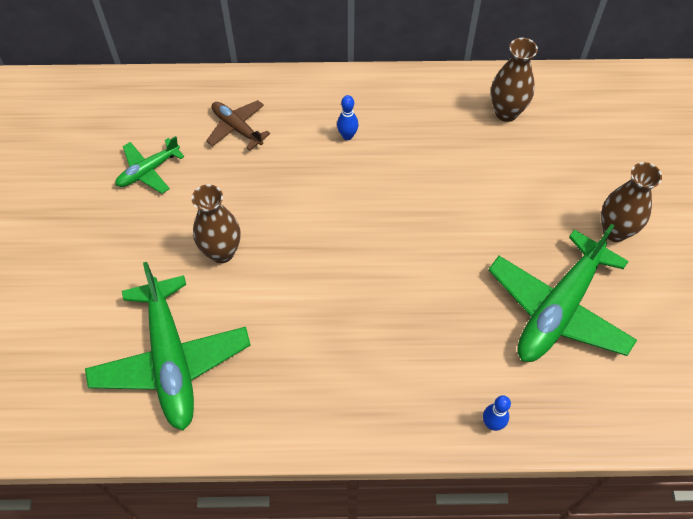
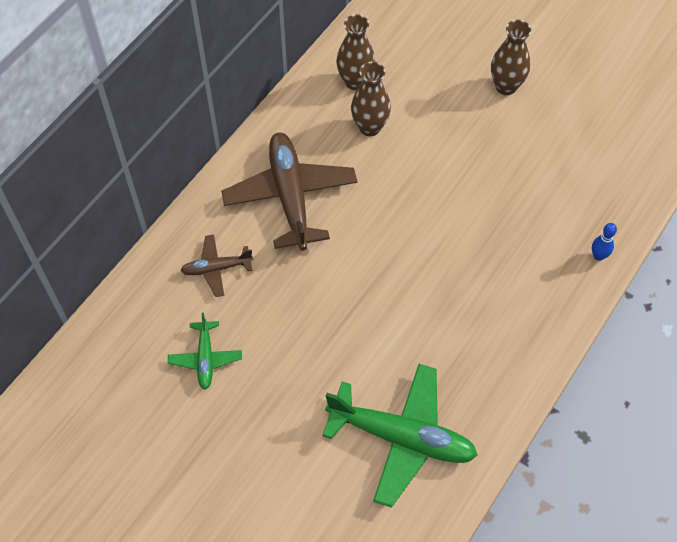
camera: 55 degrees left, 0 degrees up
brown vase [192,184,241,263] -> brown vase moved to [351,62,391,136]
blue bowling pin [337,95,358,140] -> brown plane [221,132,357,251]
green plane [488,224,637,362] -> none

